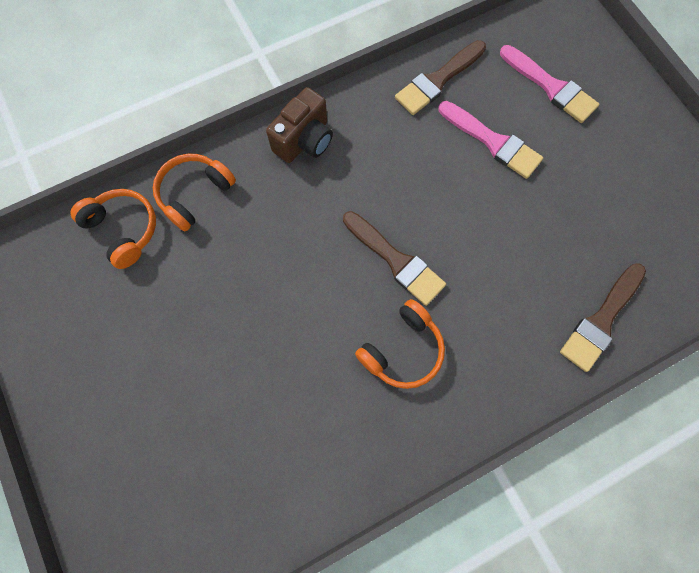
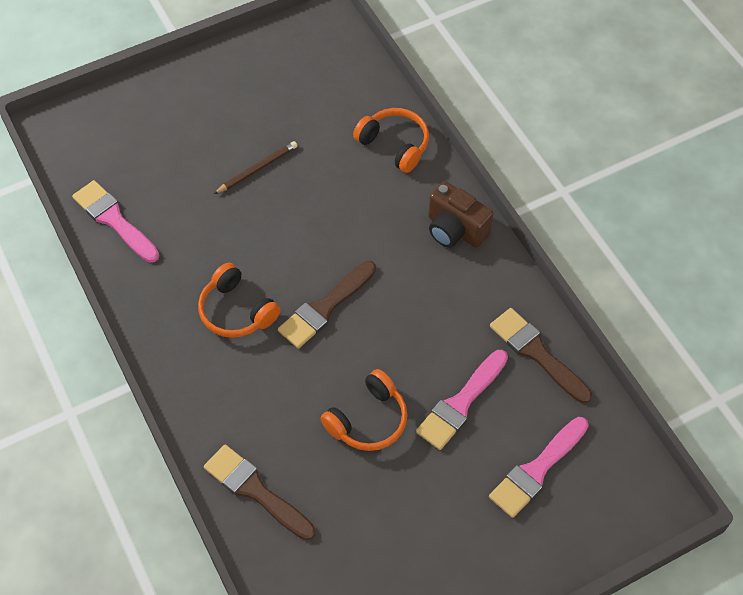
camera: 90 degrees right, 15 degrees down
orange headphones [70,189,156,269] -> orange headphones moved to [320,369,408,451]
none -> pink brush [72,180,159,263]
none -> brown pencil [214,141,297,194]

